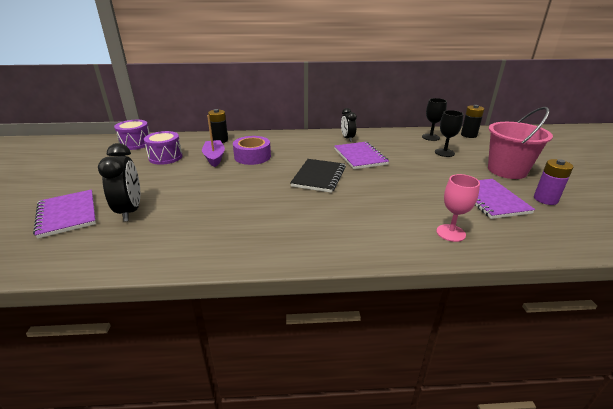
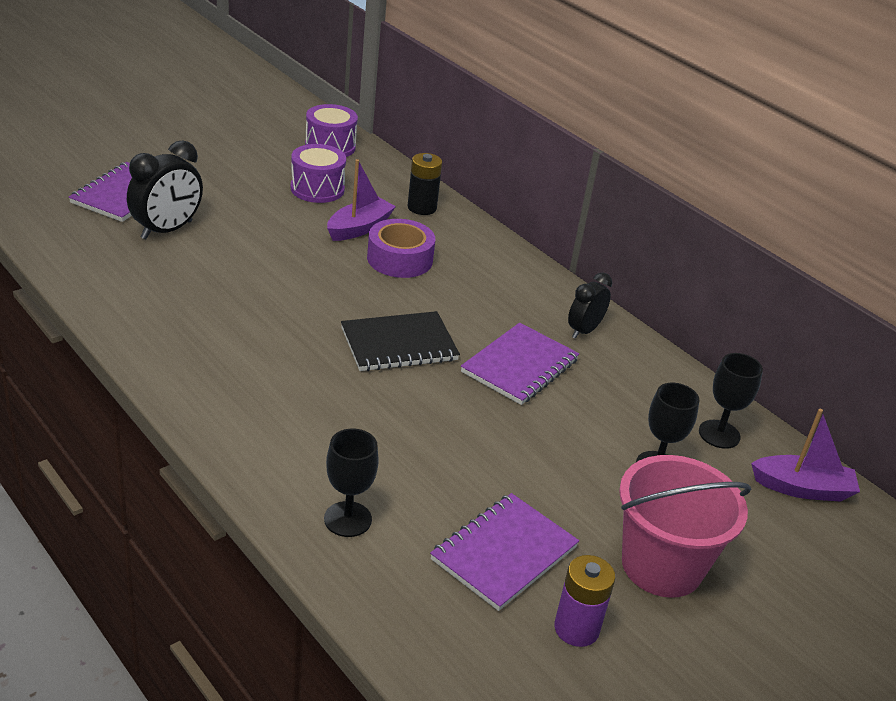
camera: 50 degrees right, 5 degrees up
pink goblet [436,174,480,242] -> black goblet [324,429,379,537]
black battery [461,105,484,138] -> purple boat [751,409,860,502]

